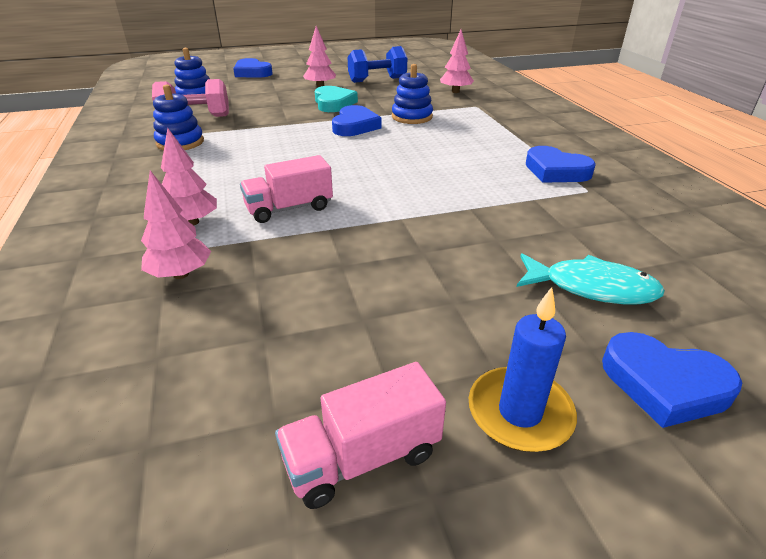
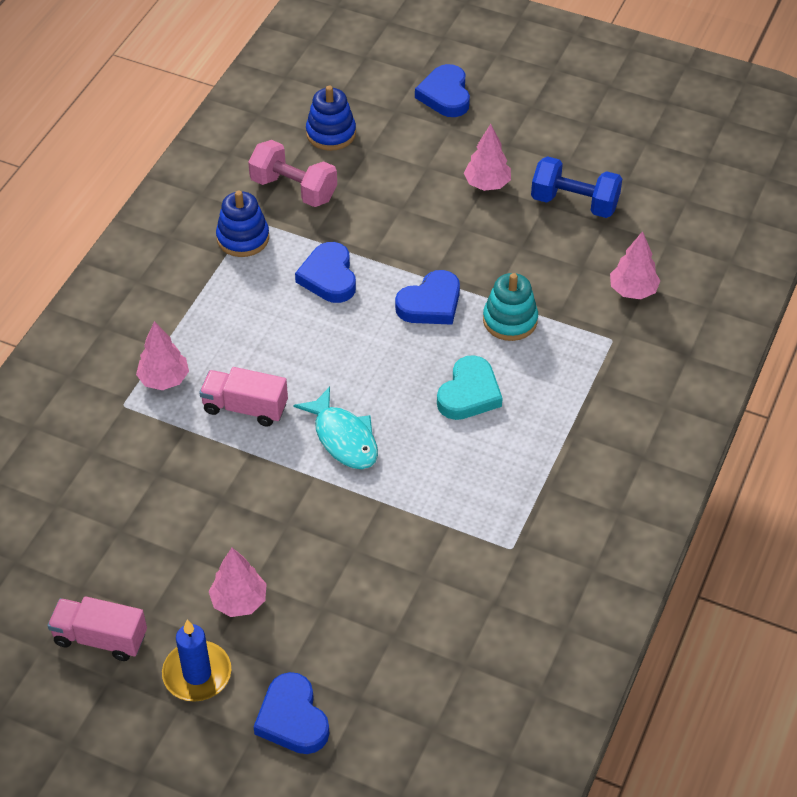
camera: 40 degrees right, 15 degrees up
pink tree [141,170,211,279] -> pink tree moved to [209,547,267,617]
turquoise heart [315,86,358,112] -> turquoise heart moved to [437,355,503,420]
blue stacking toy [392,64,433,124] -> turquoise stacking toy [483,273,538,341]
turquoise fish [517,253,665,304] -> turquoise fish moved to [293,387,378,469]
blue heart [526,146,596,183] -> blue heart moved to [295,242,356,303]

